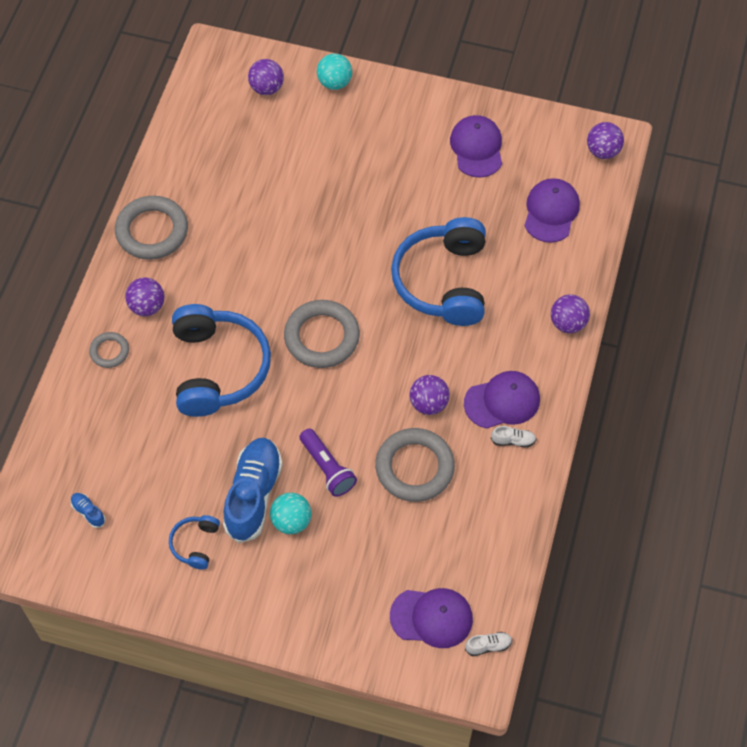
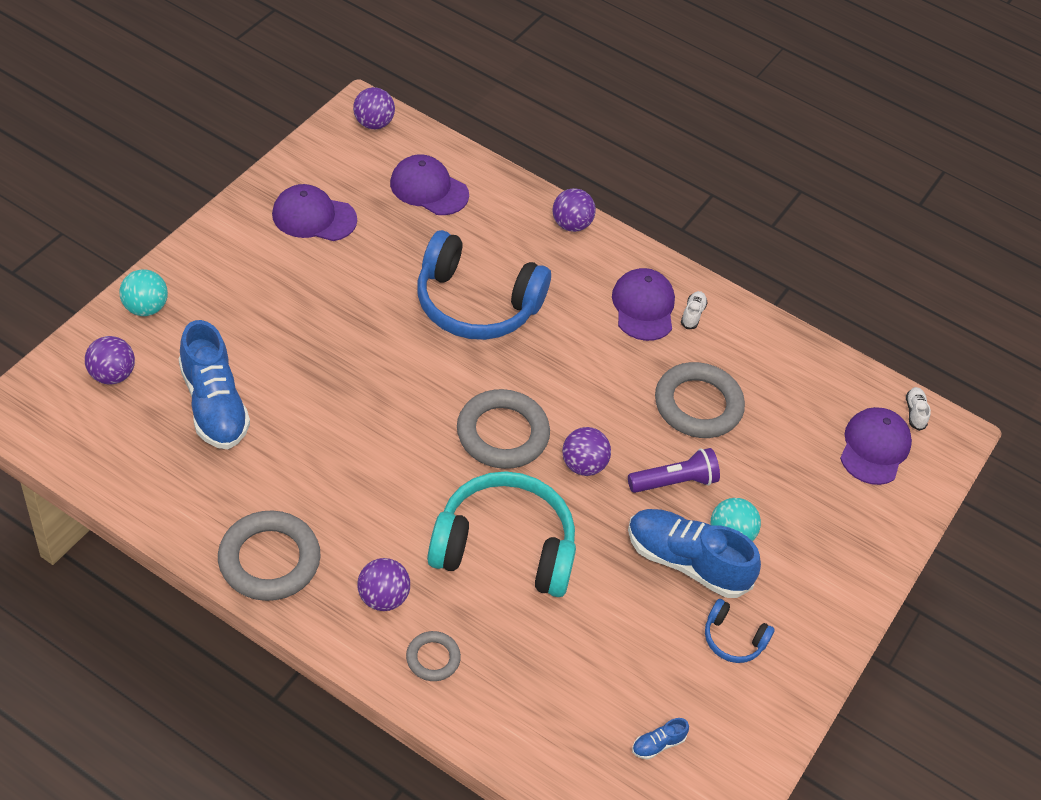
camera: 80 degrees left, 10 degrees down
blue headphones [172,304,271,417] -> turquoise headphones [427,471,576,597]
purple ball [409,375,450,415] -> purple ball moved to [562,427,611,476]
none -> blue shoe [179,320,250,449]

